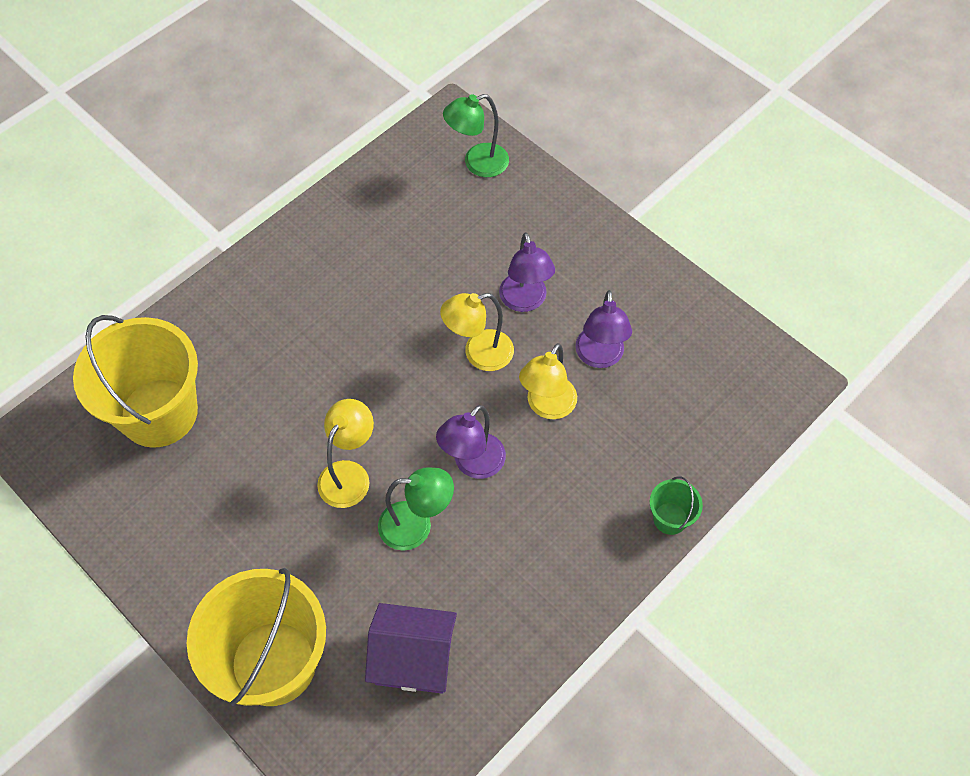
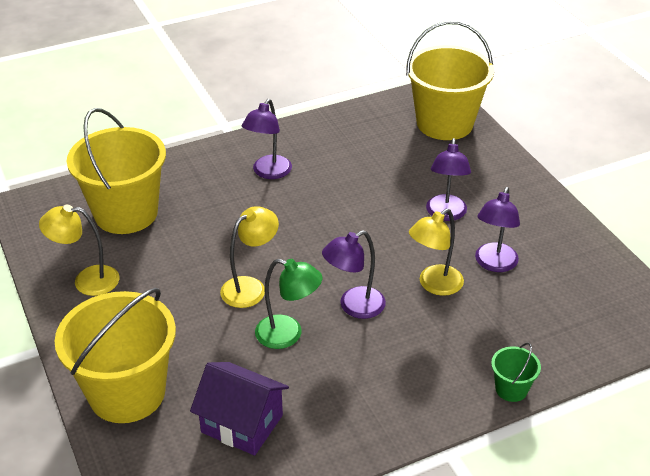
camera: 20 degrees right, 20 degrees down
yellow lamp [440,293,514,371] -> yellow lamp moved to [39,205,119,296]
green lamp [443,94,509,177] -> yellow bucket [406,21,494,140]
none -> purple lamp [242,99,292,179]

